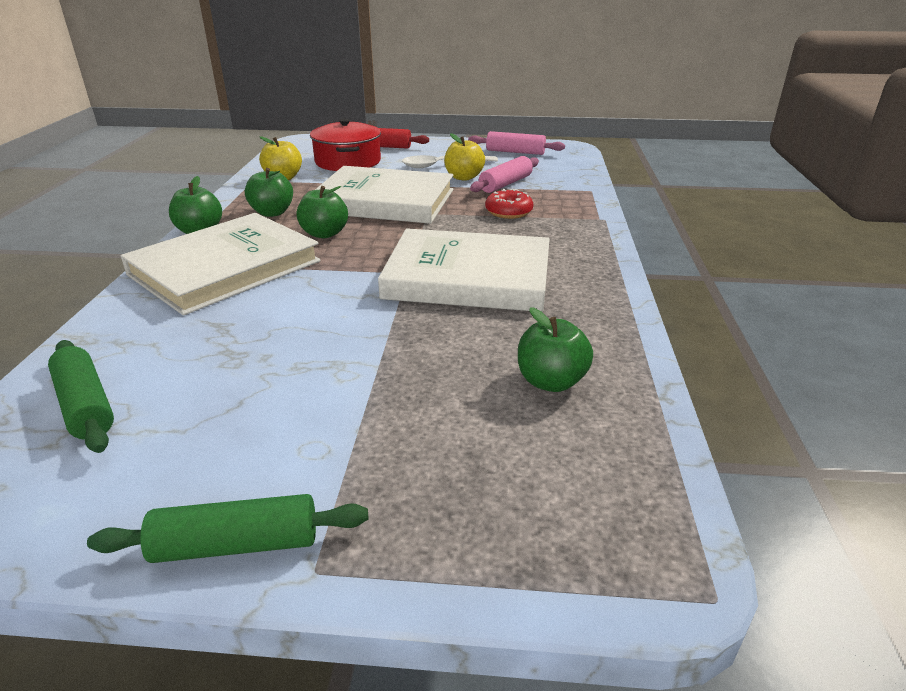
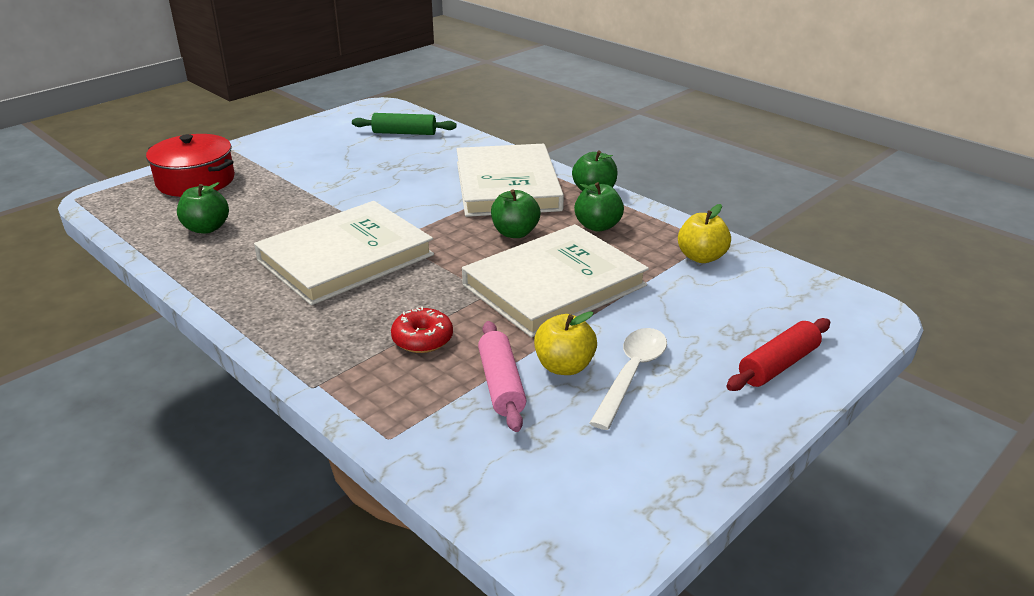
camera: 130 degrees right, 0 degrees up
green rolling pin [87,494,368,563] -> none
red pot [310,119,381,171] -> red pot moved to [146,134,235,197]
pink rolling pin [468,131,565,155] -> none

